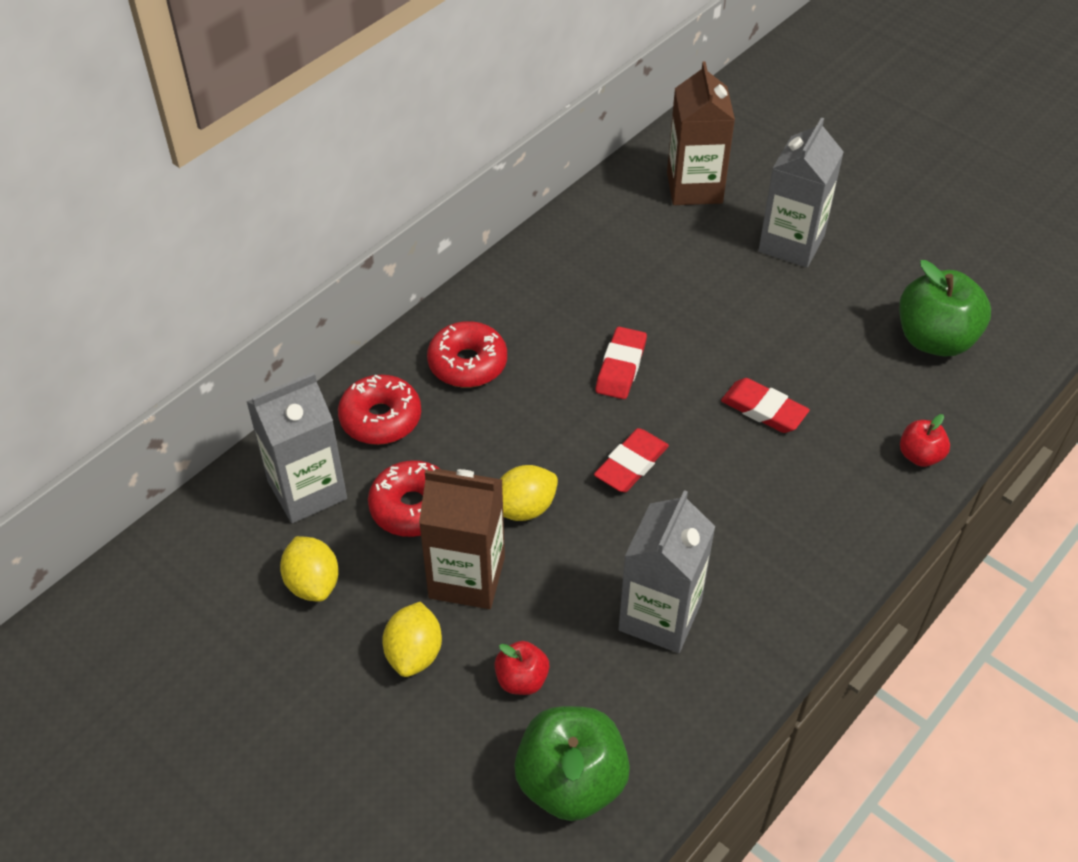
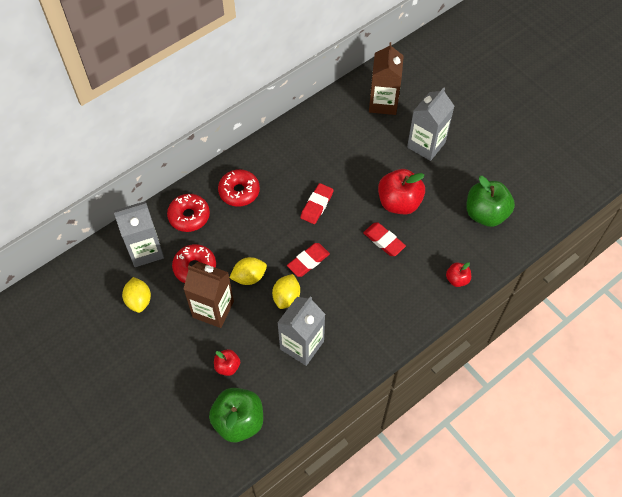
camera: 10 degrees right, 10 degrees up
yellow lemon [382,601,442,677] -> yellow lemon moved to [272,274,300,309]
none -> red apple [378,169,425,214]

